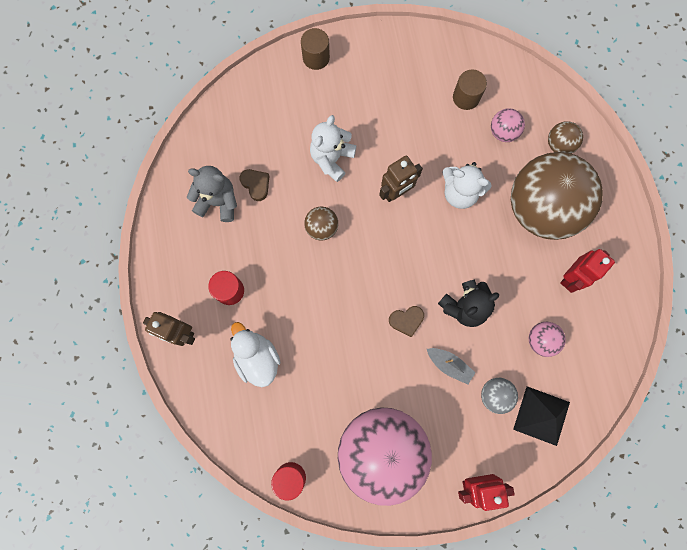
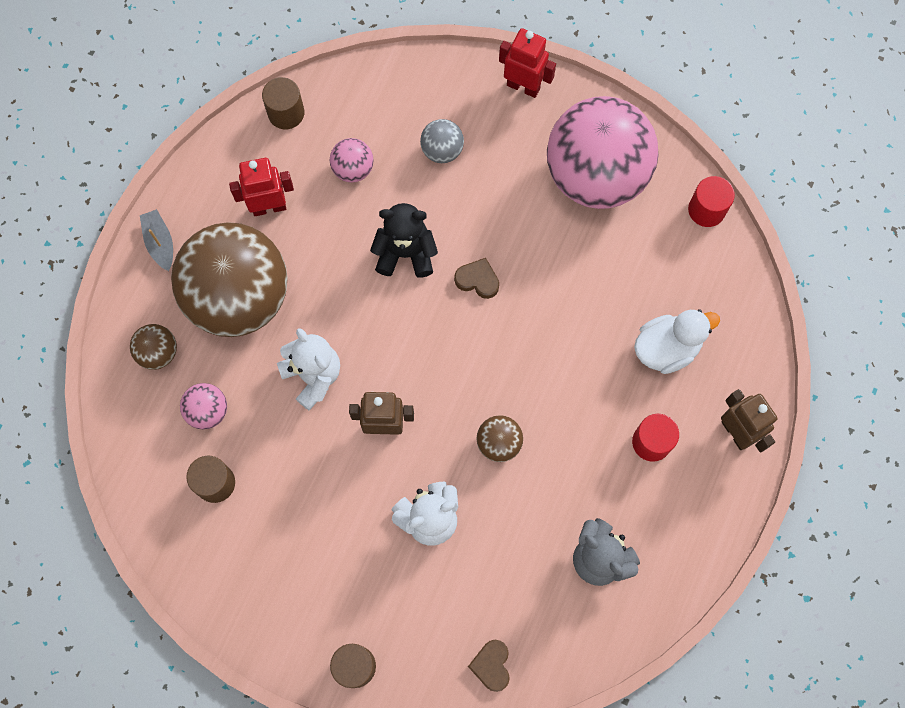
camera: 145 degrees left, 5 degrees down
white duck [231,322,280,387] -> white duck turned 120 degrees counterclockwise [634,310,720,374]
brown heart [240,169,269,201] -> brown heart moved to [468,640,510,692]
grey boat [427,348,475,385] -> grey boat moved to [140,209,173,271]
black pyramid [513,386,570,446] -> none
none -> brown cylinder [262,77,304,129]

